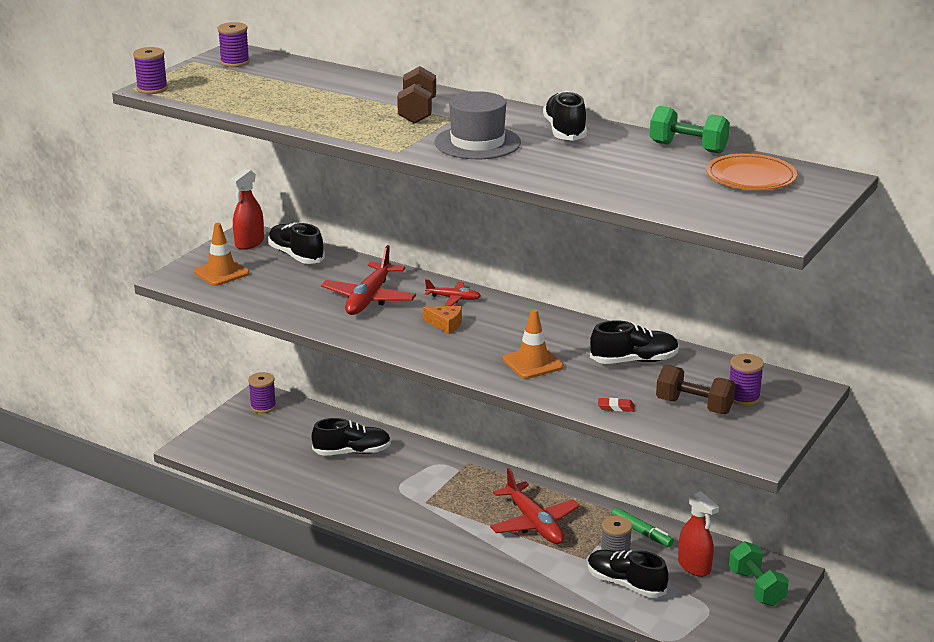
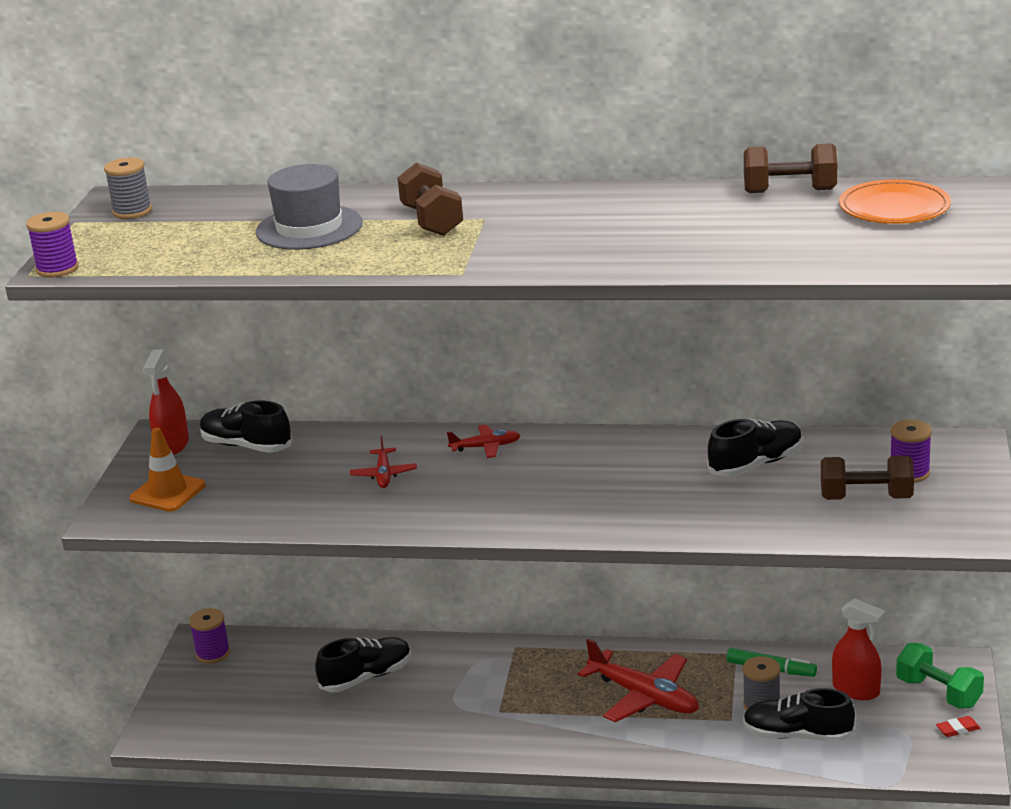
camera: 20 degrees left, 0 degrees up
purple spool [218,22,250,67] -> grey spool [104,157,152,219]
red plane [321,245,416,315] -> red plane [350,436,417,488], size x0.53
orange cheese [423,306,462,334] -> none
grey hat [434,91,521,159] -> grey hat moved to [256,164,363,250]
orange traffic cone [503,309,564,379] -> none
black shoe [543,91,587,141] -> none
red eraser [598,398,635,412] -> red eraser moved to [936,716,980,737]
green dumbbell [650,106,730,154] -> brown dumbbell [744,143,837,193]

